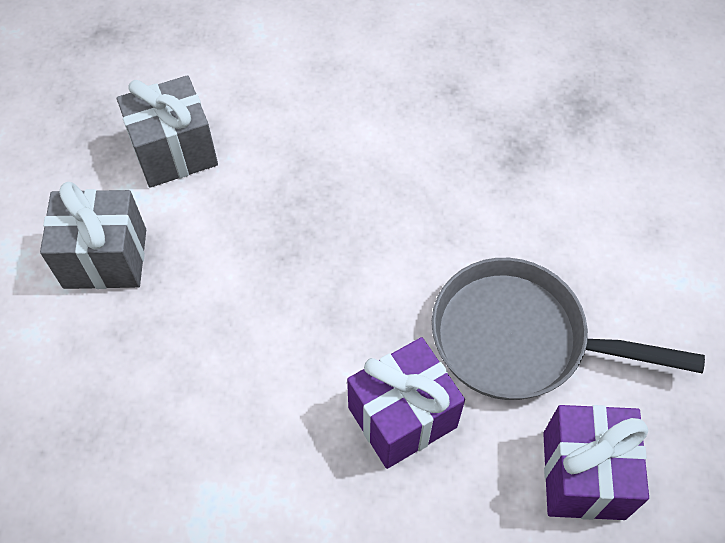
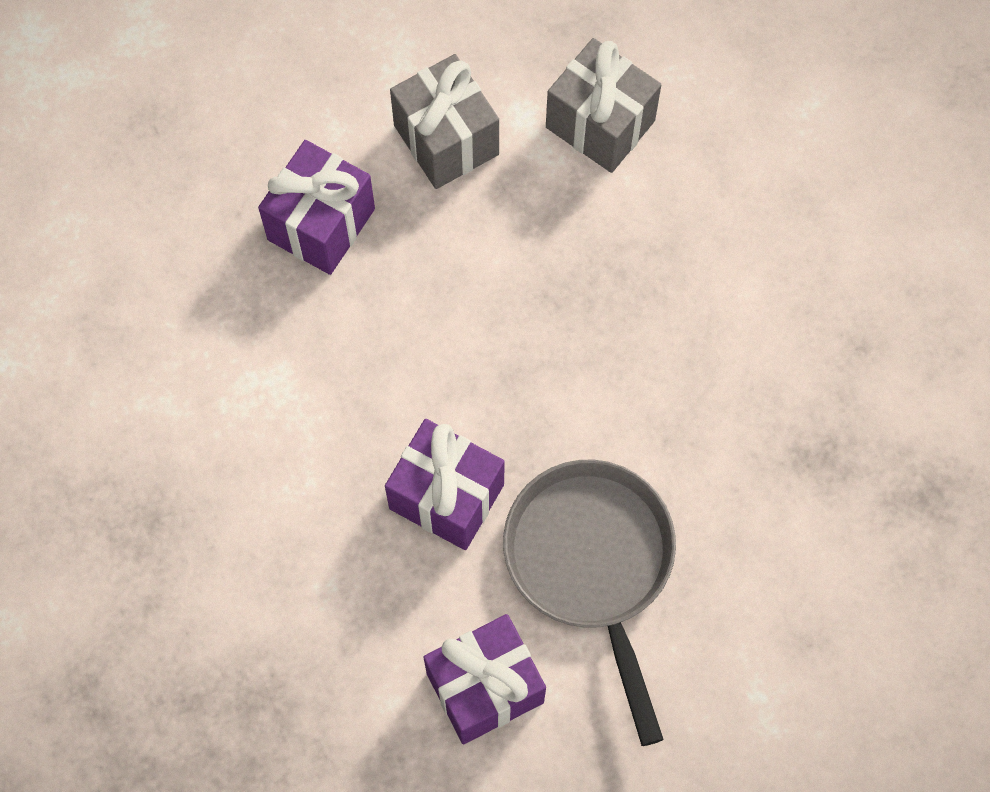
camera: 60 degrees right, 10 degrees up
none -> purple gift [258,140,375,275]

